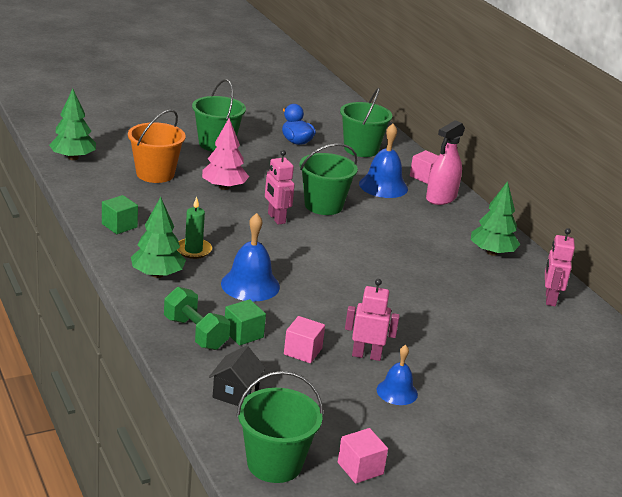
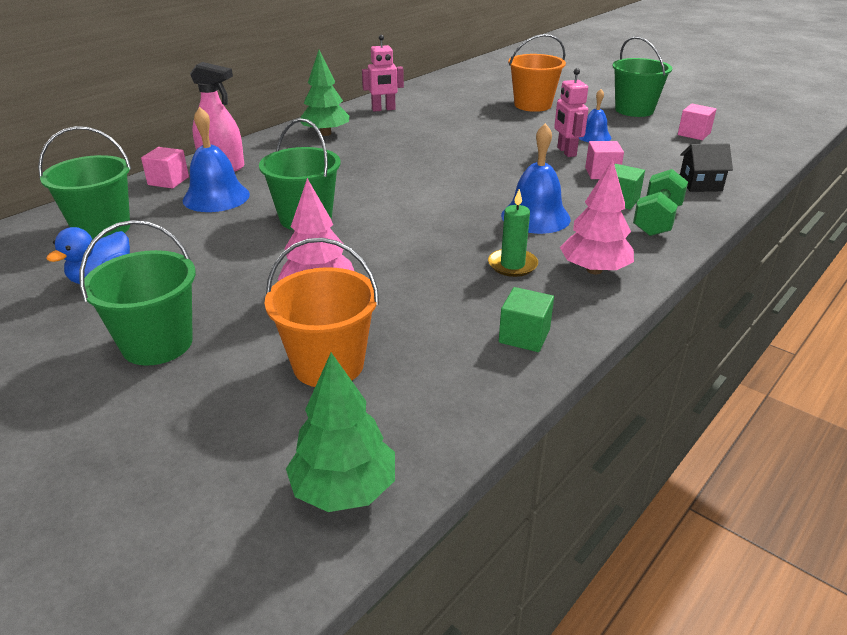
camera: 110 degrees left, 5 degrees up
green tree [131,197,186,278] -> pink tree [560,160,634,274]
green bucket [236,371,323,483] -> green bucket moved to [612,36,672,117]
pink robot [265,150,295,225] -> none
none -> orange bucket [508,34,566,112]

